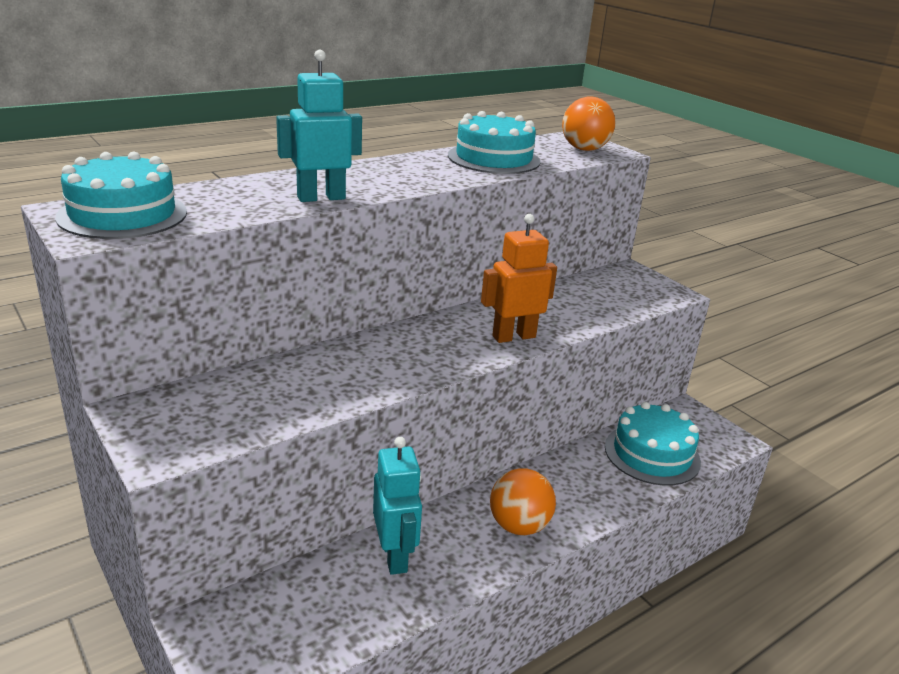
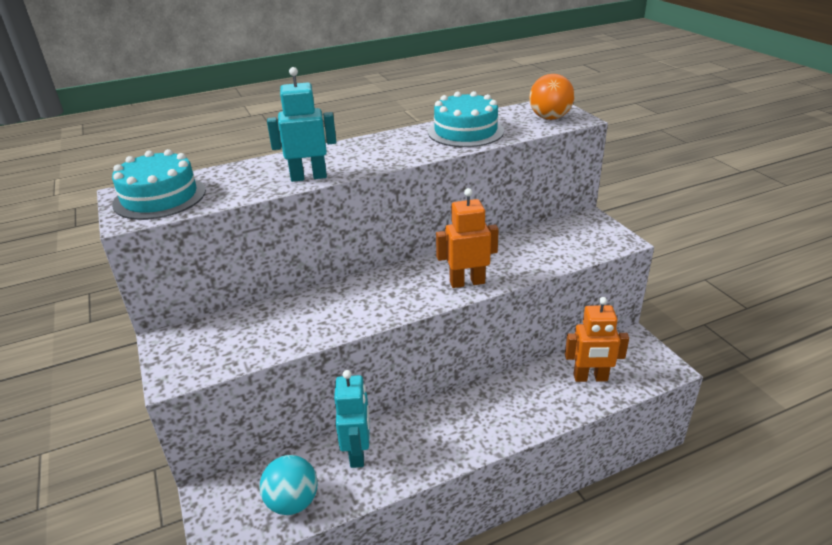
camera: 15 degrees right, 5 degrees up
orange ball [490,468,556,535] -> none
turquoise cake [605,402,701,486] -> orange robot [565,297,629,382]
none -> turquoise ball [259,455,318,515]

